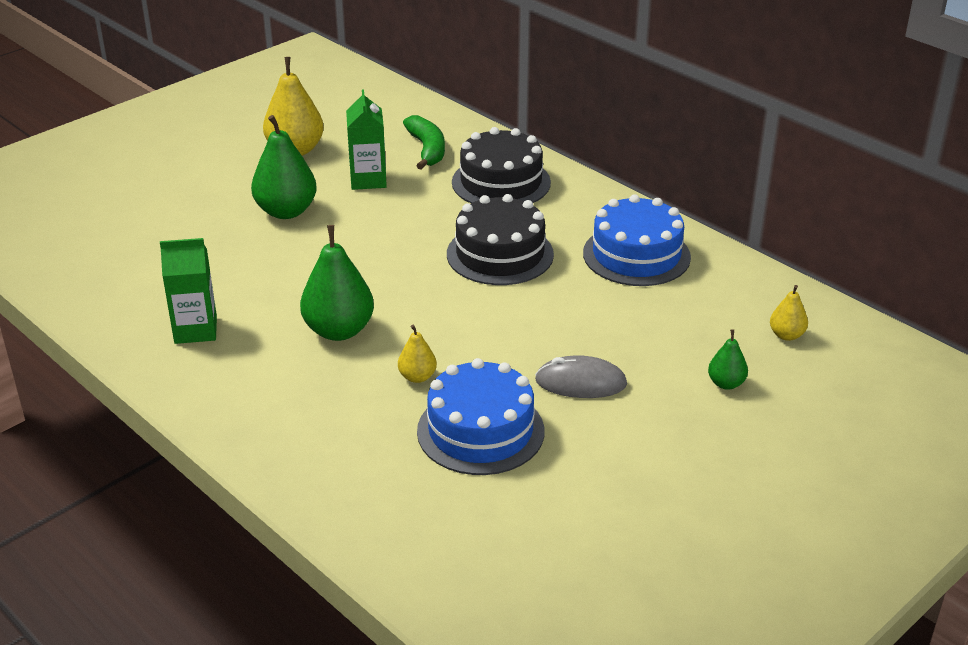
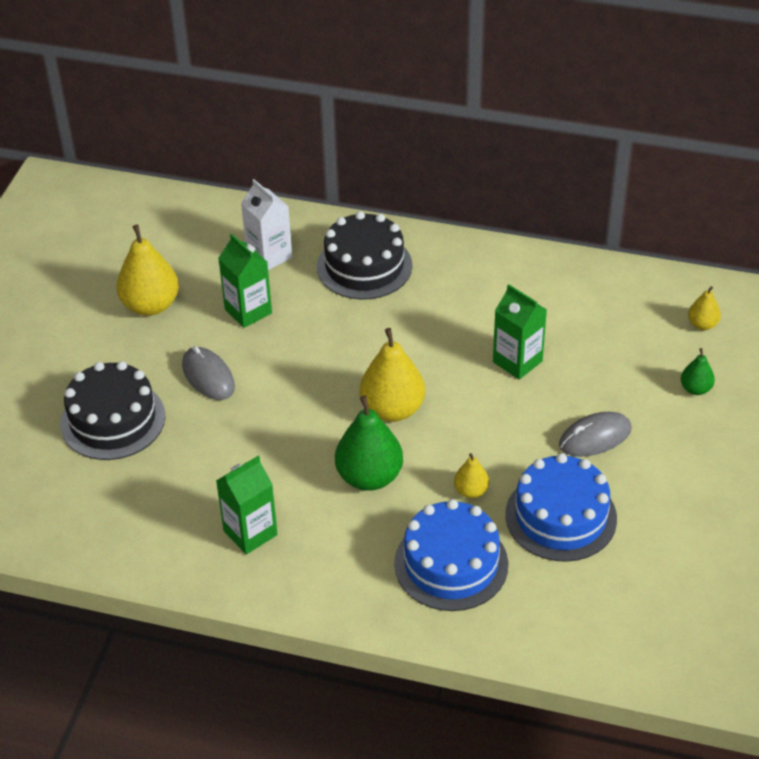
camera: 30 degrees left, 10 degrees up
green pear [251,115,317,219] -> grey mouse [182,346,235,400]
green banana [403,115,445,169] -> white carton [241,179,292,270]
black cake [447,194,554,285] -> black cake moved to [60,361,165,460]
blue cake [583,194,691,286] -> blue cake moved to [394,499,508,611]
none -> yellow pear [359,328,425,422]
none -> green carton [493,284,547,380]

